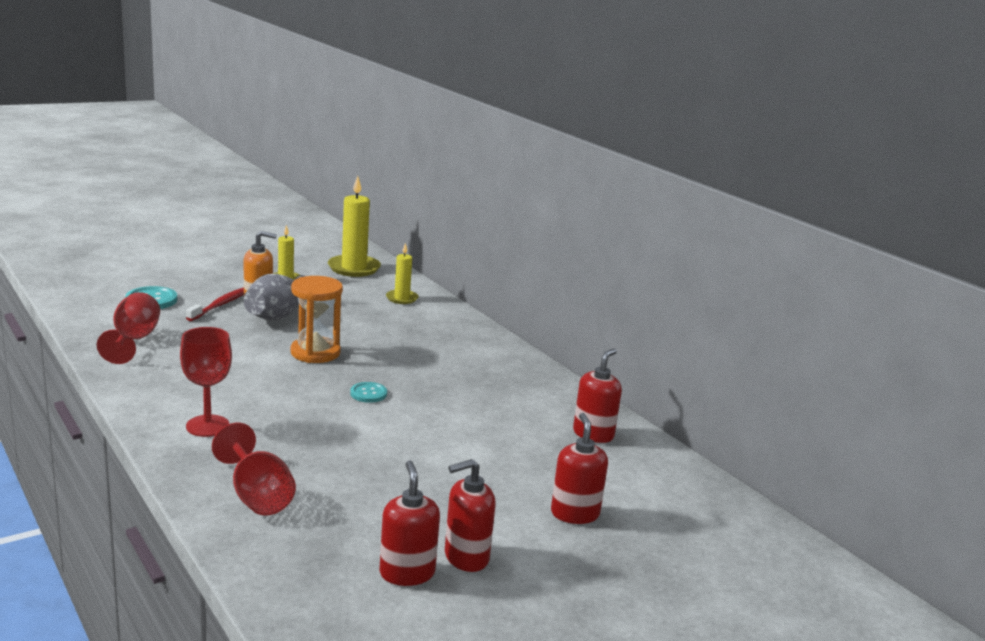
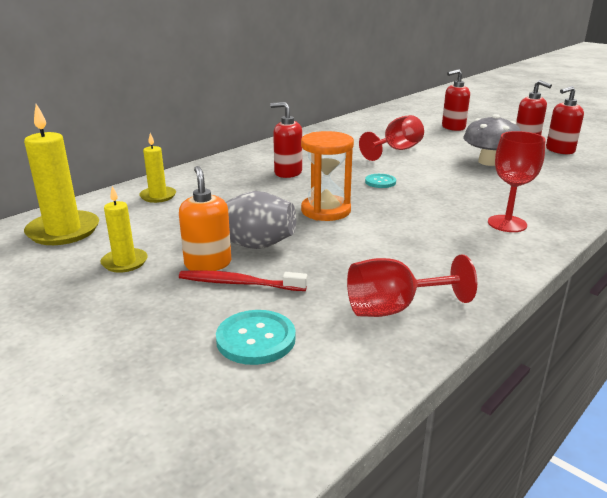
camera: 100 degrees left, 5 degrees up
red goblet [212,423,296,515] -> red goblet moved to [359,115,424,161]
red soap dispenser [573,348,622,443] -> red soap dispenser moved to [270,102,302,178]
none -> grey mushroom [463,114,521,166]

